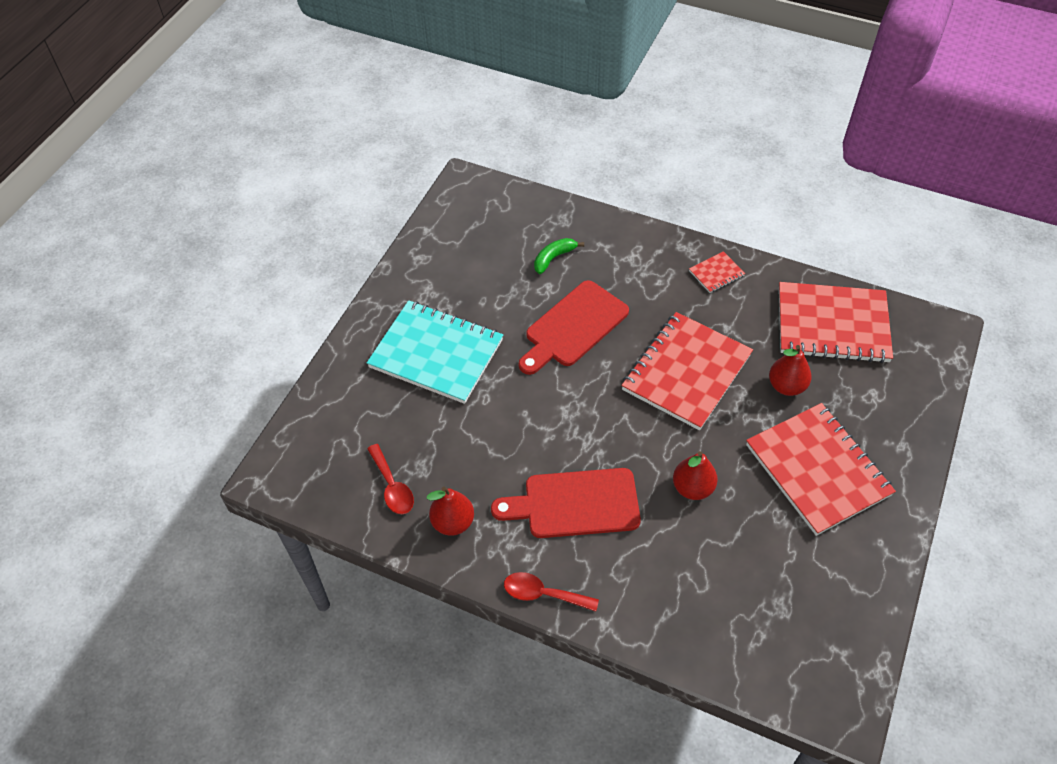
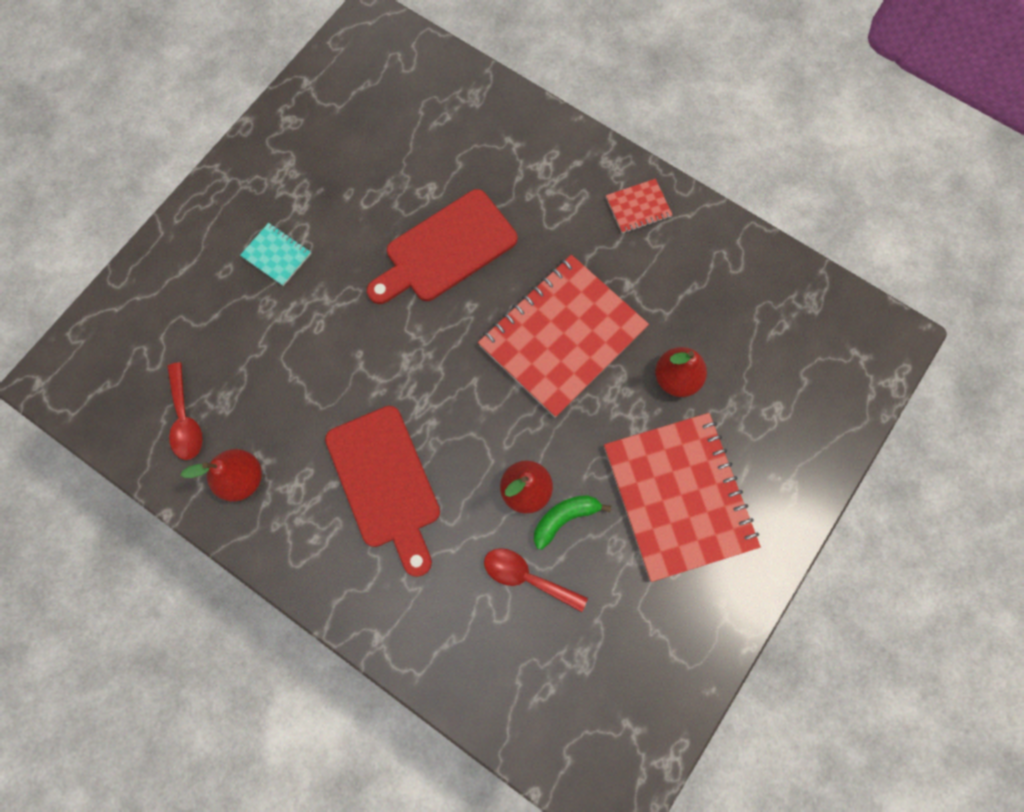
camera: 10 degrees right, 20 degrees up
turquoise notebook [367,300,503,404] -> turquoise notebook [240,223,311,286], size x0.42
red cutting board [491,468,641,538] -> red cutting board turned 120 degrees counterclockwise [325,406,440,577]
red spoon [504,572,599,612] -> red spoon moved to [484,548,588,612]
green banana [534,238,584,274] -> green banana moved to [534,495,611,550]
red notebook [779,282,893,363] -> none

